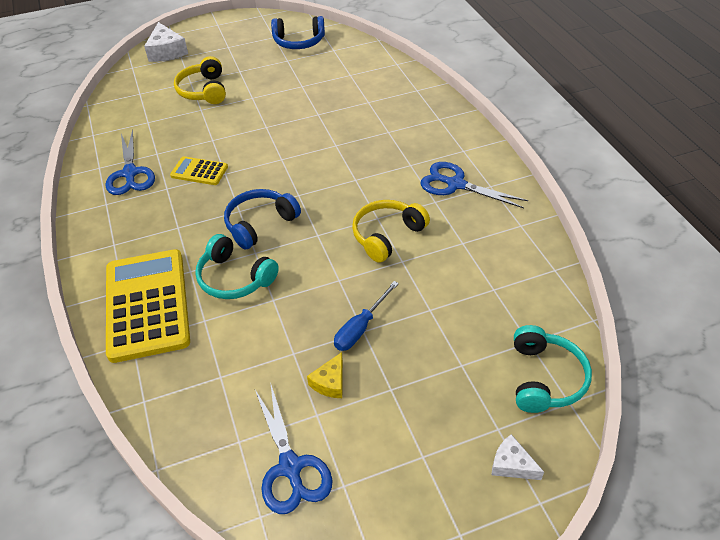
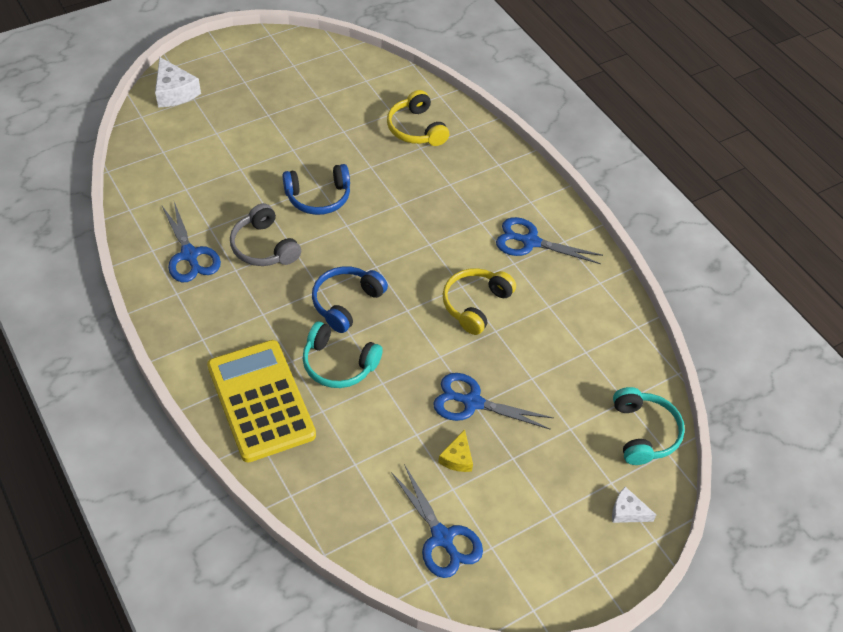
camera: 15 degrees left, 5 degrees up
yellow calculator [170,156,228,185] -> grey headphones [230,203,301,266]
yellow headphones [174,56,226,104] -> yellow headphones moved to [387,90,449,146]
blue headphones [271,16,325,49] -> blue headphones moved to [283,164,350,215]
blue screwdriver [334,281,399,351] -> blue scissors [433,373,553,430]

